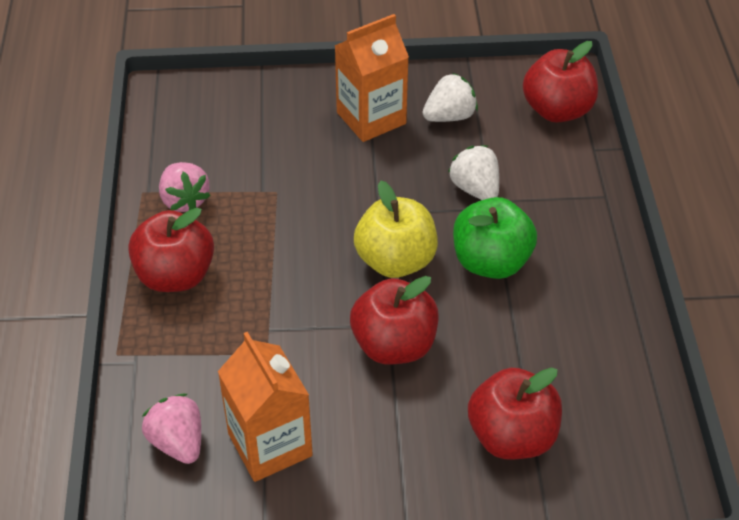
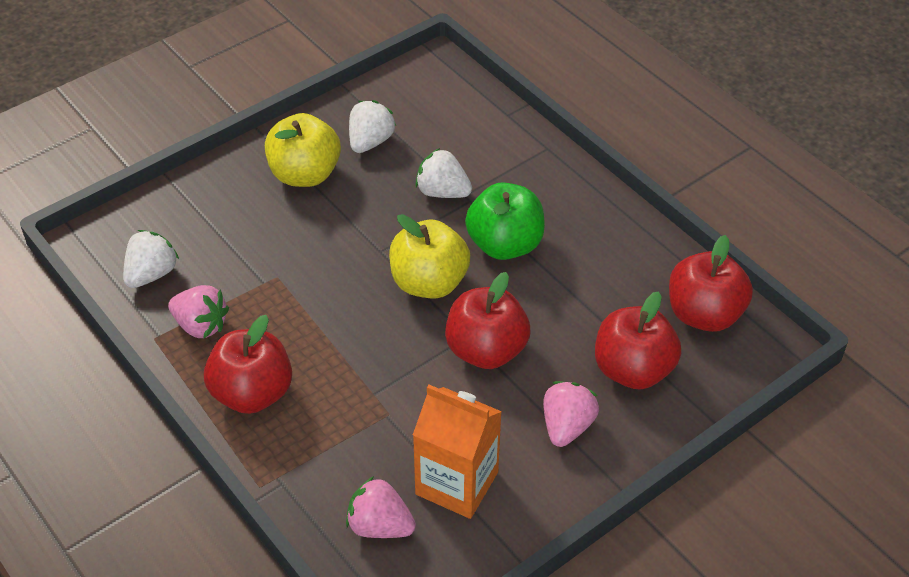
camera: 35 degrees left, 0 degrees up
orange carton [334,14,409,142] -> yellow apple [265,113,341,187]
red apple [523,41,598,122] -> red apple moved to [669,235,753,332]
none -> white strawberry [123,230,179,288]
none -> pink strawberry [543,381,599,447]

